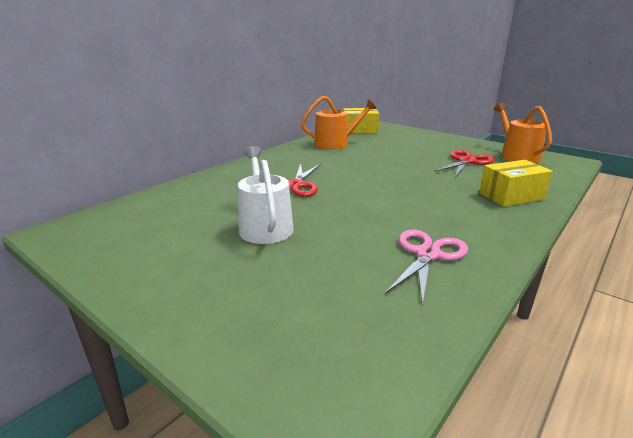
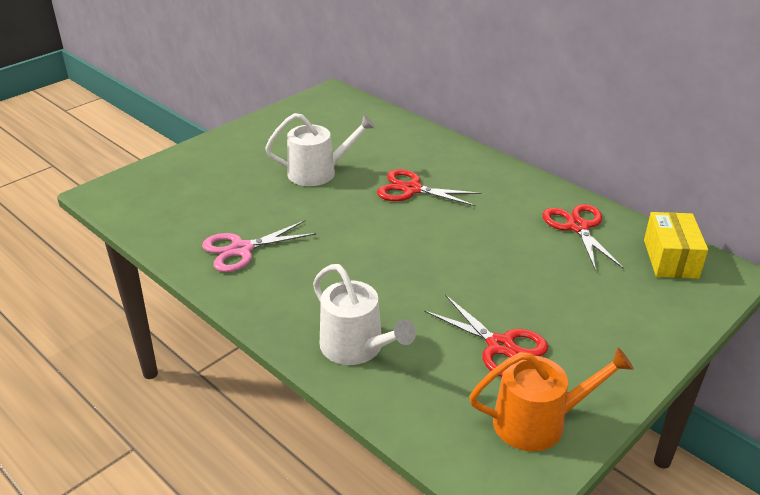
camera: 95 degrees right, 10 degrees up
orange watering can [301,96,376,150] -> red scissors [542,204,624,271]
pink scissors [385,230,468,305] -> pink scissors turned 120 degrees clockwise [202,220,317,272]
yellow box [479,160,553,207] -> white watering can [313,264,416,365]

